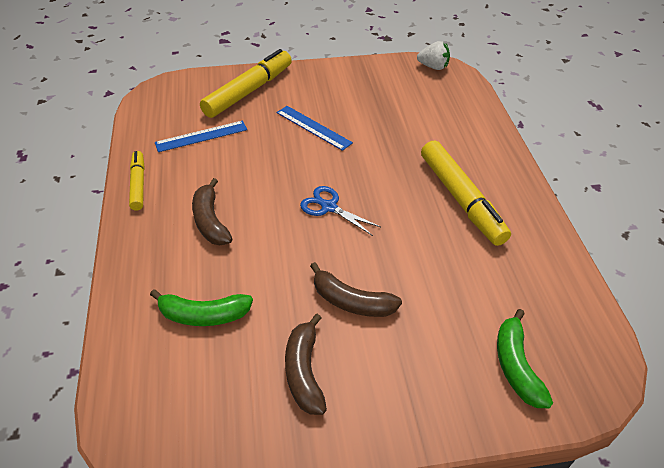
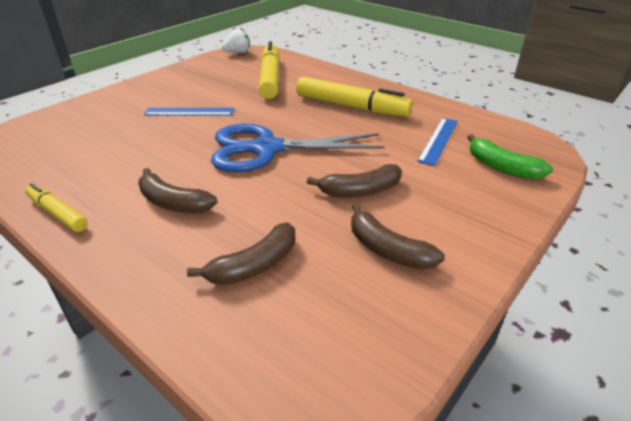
camera: 40 degrees left, 10 degrees down
green banana [150,289,253,326] -> brown banana [187,223,295,285]
blue ruler [155,121,247,152] -> blue ruler moved to [417,118,458,166]
yellow marker [200,49,292,118] -> yellow marker moved to [259,41,280,99]
blue scissors [300,186,381,236] -> blue scissors [211,123,385,172], size x2.09

